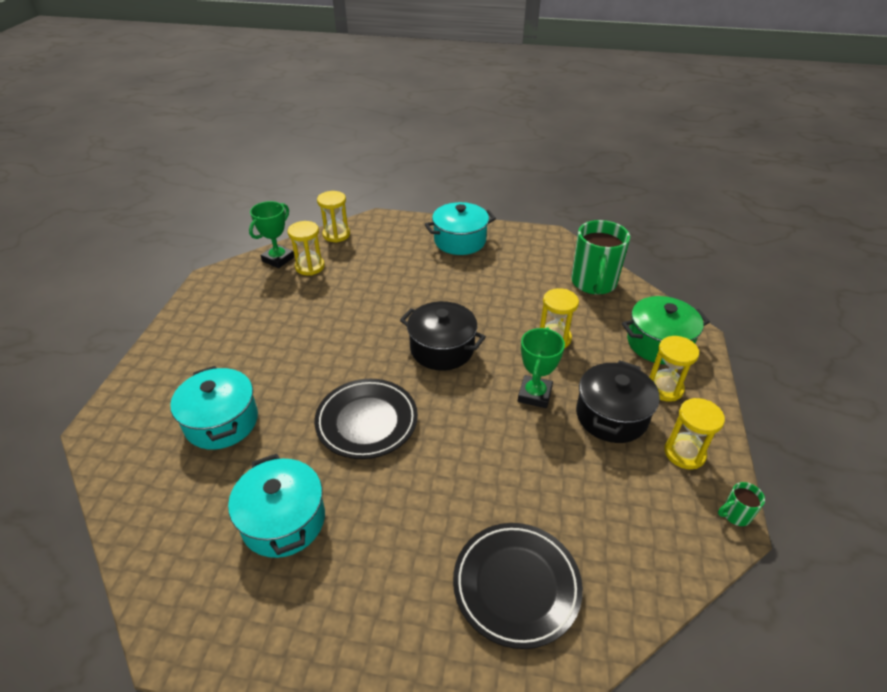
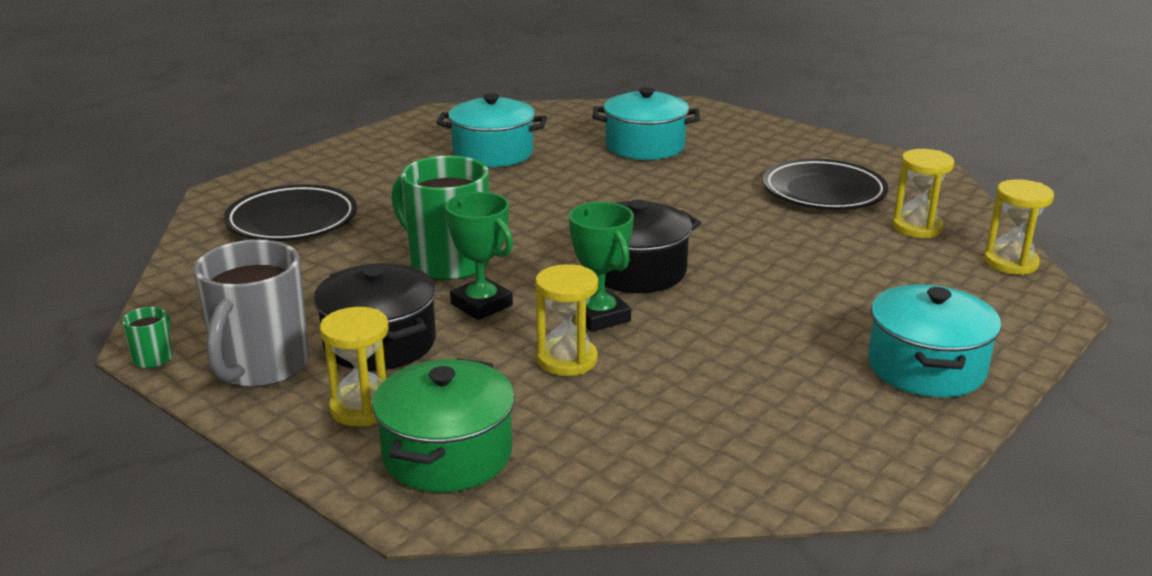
camera: 120 degrees right, 15 degrees down
green trophy [249,201,294,268] -> green trophy moved to [569,202,634,332]
black plate [314,379,418,459] -> black plate moved to [763,159,888,210]
green mug [571,220,630,295] -> green mug moved to [391,155,490,280]
yellow hourglass [664,398,725,469] -> grey mug [193,239,309,388]

